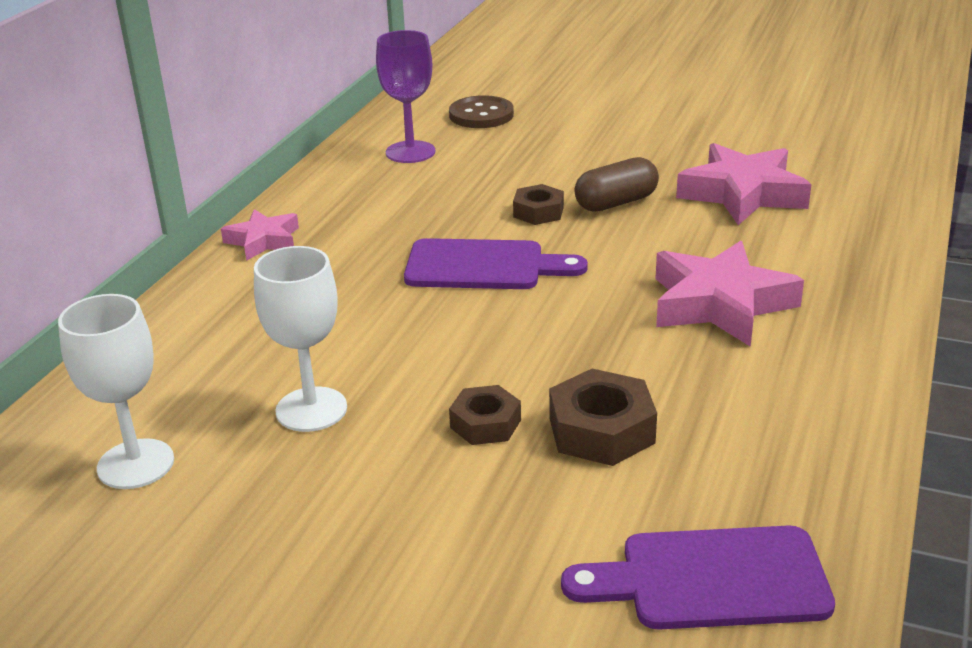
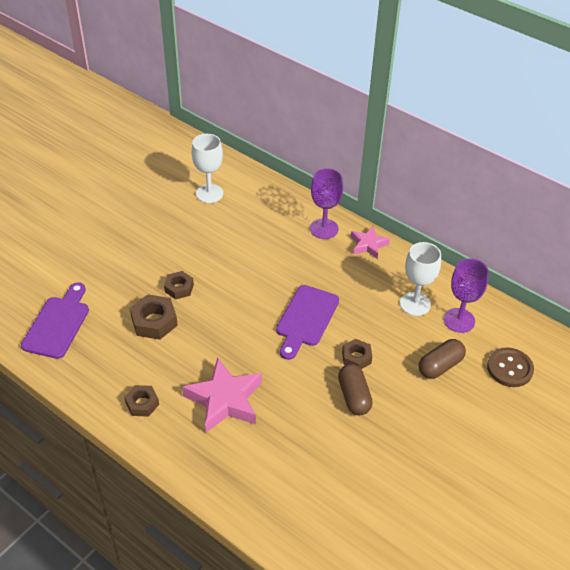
camera: 105 degrees right, 15 degrees up
white goblet [254,246,347,432] -> white goblet moved to [400,242,441,316]
pink star [676,143,812,225] -> none
none -> brown nut [124,385,159,417]
none -> purple goblet [310,168,343,239]
none -> brown capsule [419,339,466,379]

